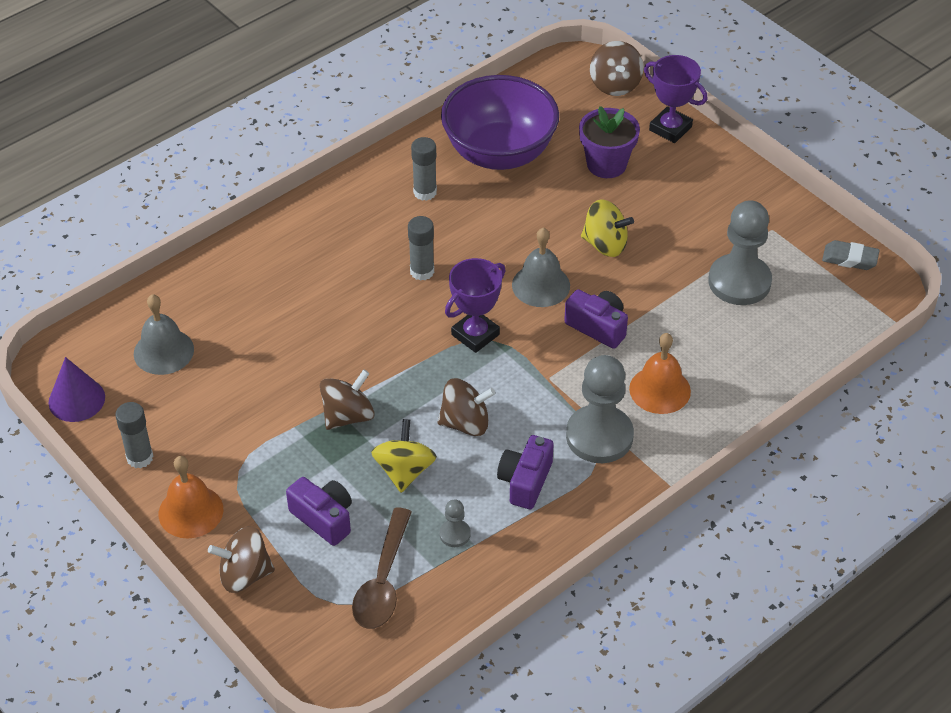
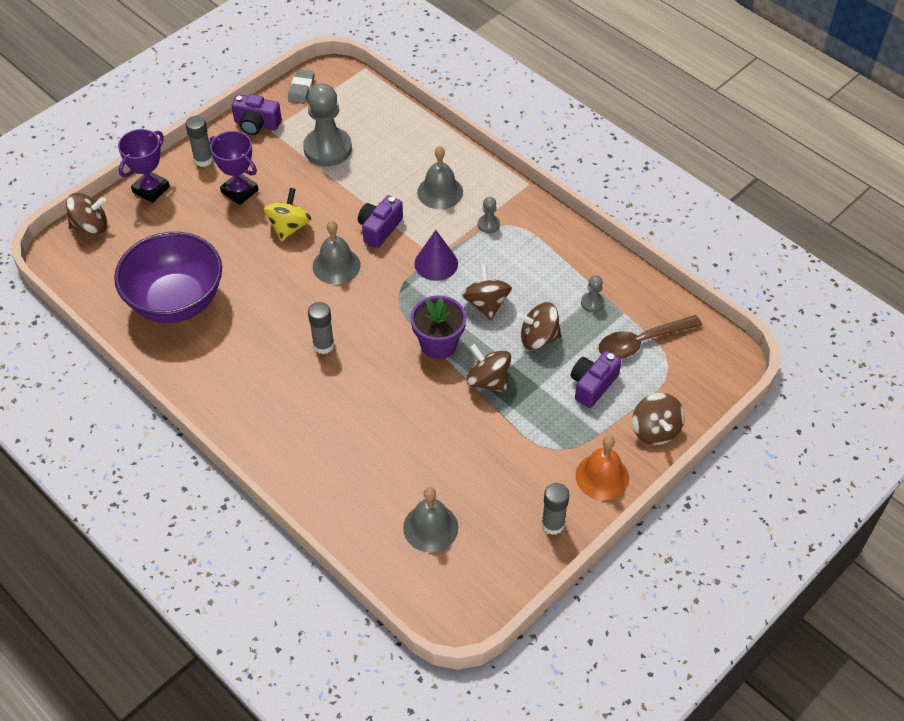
camera: 95 degrees left, 5 degrees up
purple cone [48,357,105,422] -> purple cone moved to [414,230,458,281]
brown spoon [352,508,412,629] -> brown spoon turned 150 degrees clockwise [598,315,702,359]
yellow spinning top [371,419,437,493] -> brown spinning top [517,302,562,350]
grey glue stick [411,137,437,201] -> grey glue stick moved to [185,116,213,167]
purple trophy [445,258,506,353] -> purple trophy moved to [209,131,258,205]
purple camera [497,435,554,509] -> purple camera moved to [232,94,282,135]
grey pawn [566,355,634,463] -> grey pawn [478,197,500,233], size x0.44
purple flower pot [579,106,640,178] -> purple flower pot moved to [410,295,466,359]
orange bell [629,333,691,414] -> grey bell [417,146,463,209]

